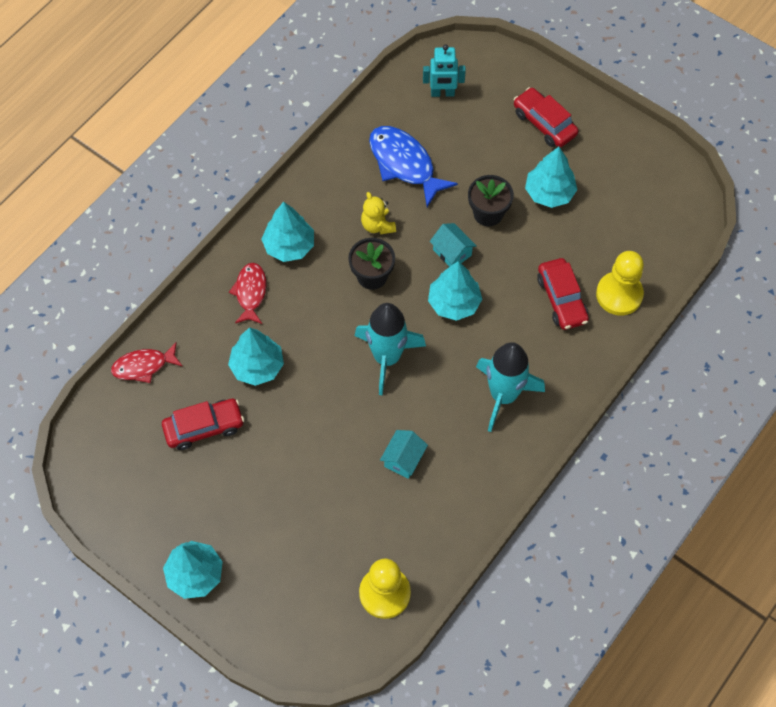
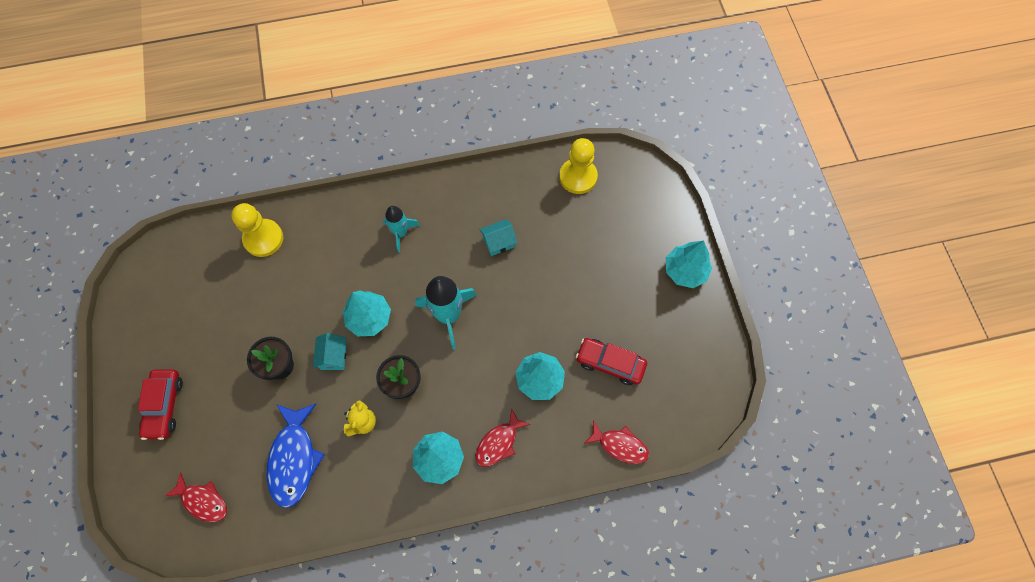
camera: 140 degrees left, 5 degrees up
turquoise robot [423,44,466,97] -> red fish [165,473,227,522]
turquoise rocket [476,342,545,432] -> turquoise rocket [383,206,420,252], size x0.61
turquoise tree [525,147,577,208] -> none
red car [537,258,589,330] -> none

